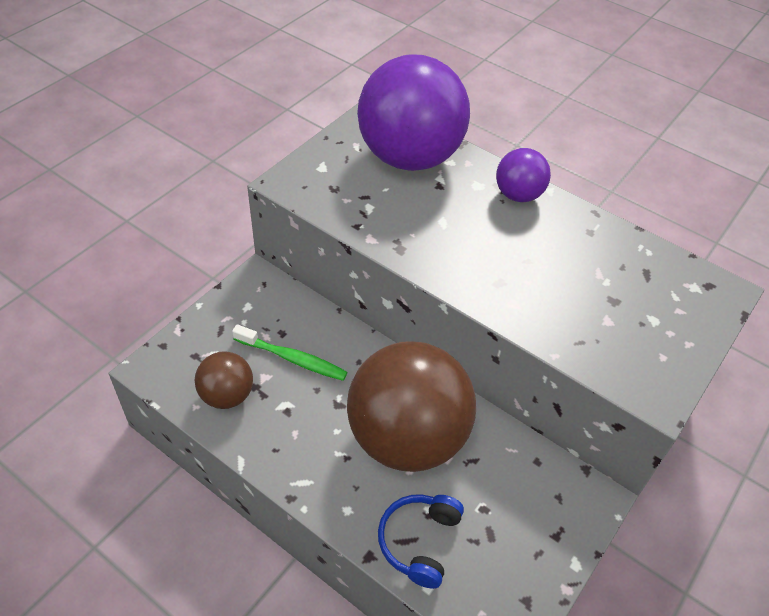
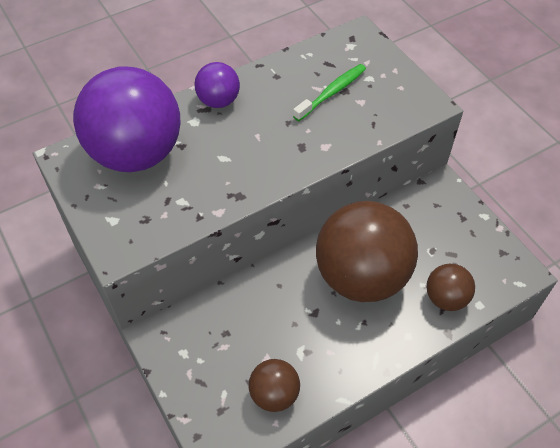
camera: 65 degrees left, 5 degrees up
green toothbrush [232,324,347,381] -> green toothbrush moved to [293,64,366,121]
blue headphones [378,494,464,589] -> brown ball [427,264,475,311]

